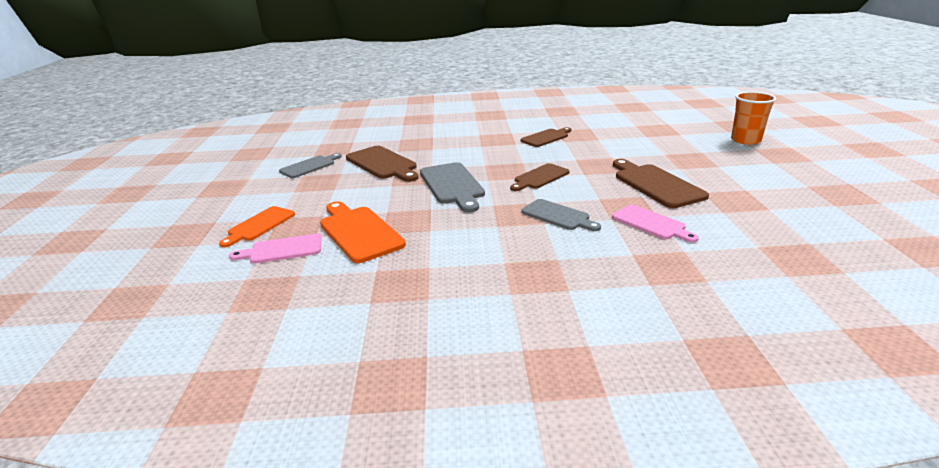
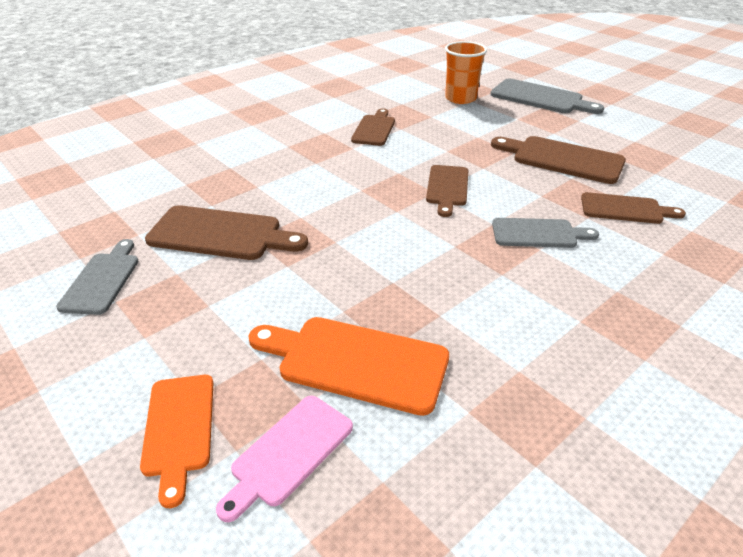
camera: 40 degrees left, 10 degrees up
grey cutting board [420,162,485,212] -> grey cutting board moved to [490,79,604,114]
pink cutting board [612,205,699,243] -> brown cutting board [581,192,686,224]
orange cup [731,92,776,145] -> orange cup moved to [445,41,487,104]

